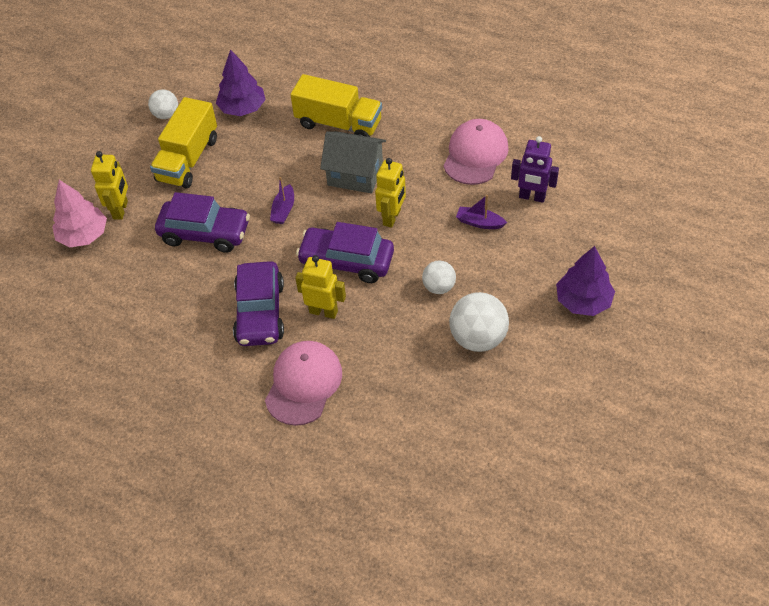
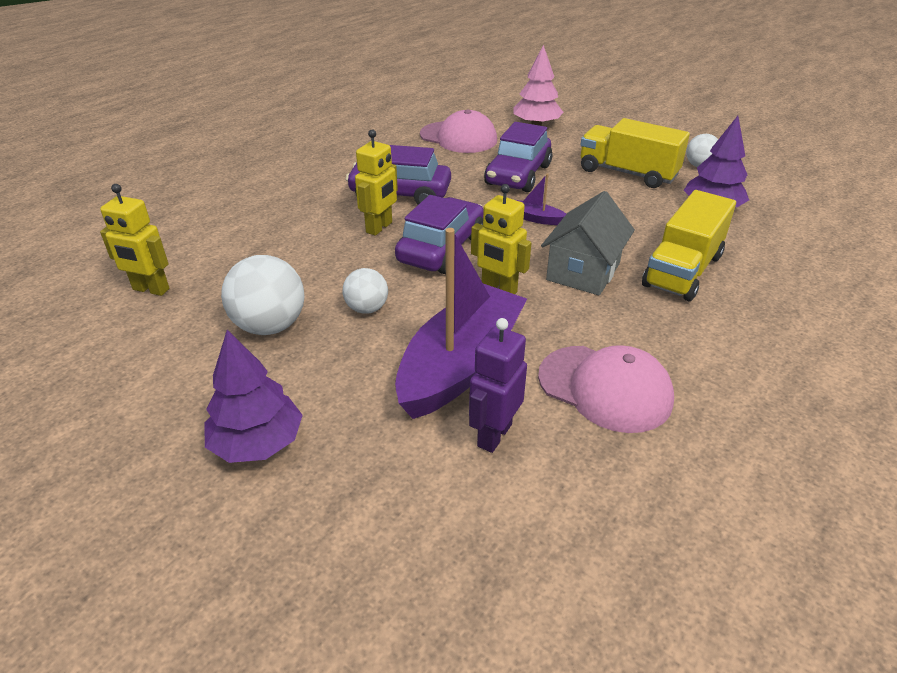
camera: 100 degrees right, 15 degrees down
yellow robot [91,151,128,220] -> yellow robot moved to [100,184,170,296]
pink cap [265,341,342,426] -> pink cap moved to [420,109,497,153]
purple boat [456,195,507,229] -> purple boat [395,228,527,419], size x2.49

